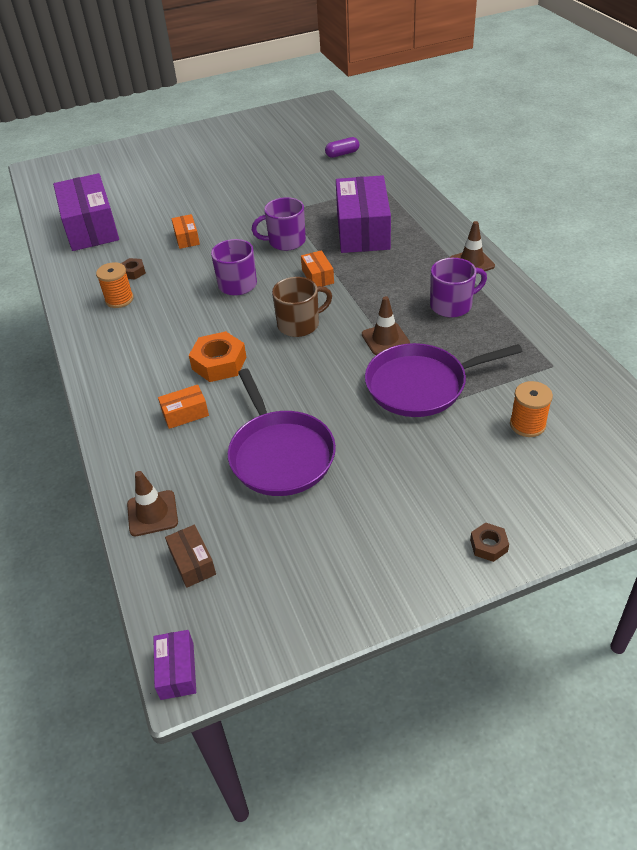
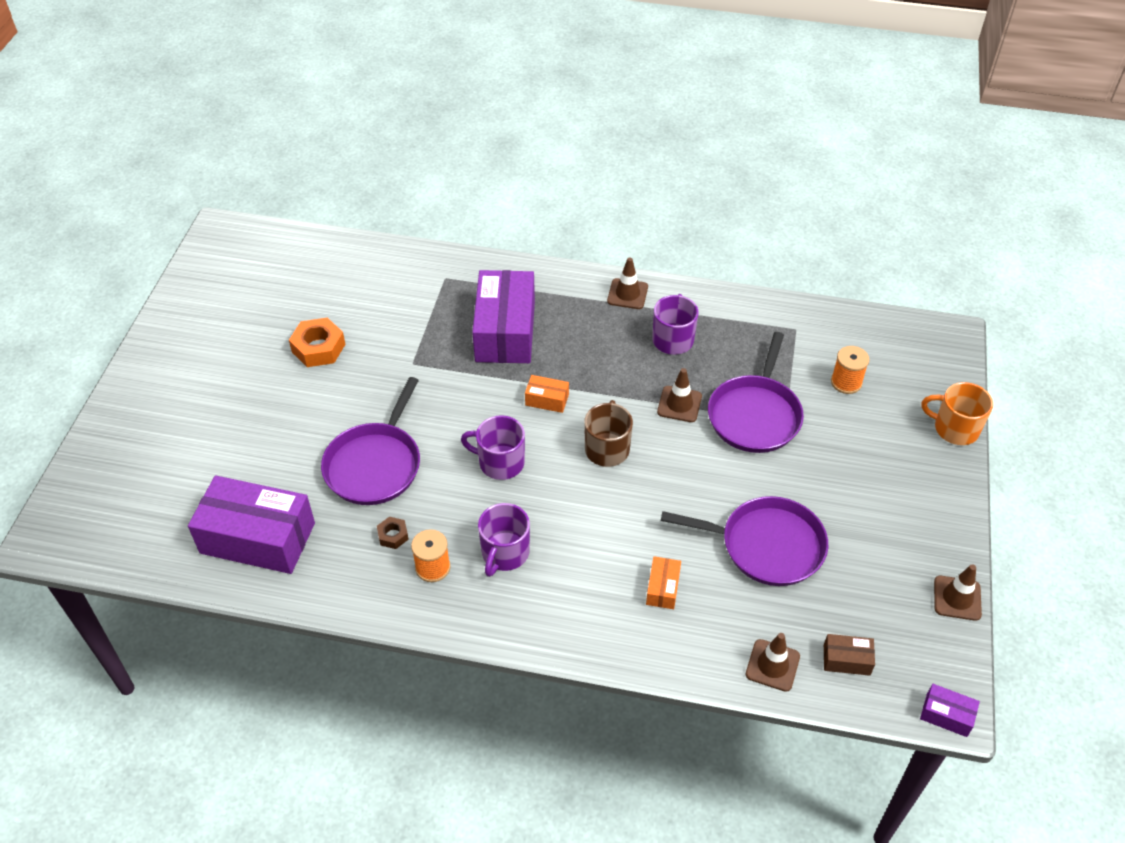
camera: 60 degrees left, 5 degrees up
orange box [172,214,200,249] -> purple pan [321,377,420,505]
orange nut [189,331,247,382] -> orange nut moved to [289,318,345,367]
purple mug [252,197,306,251] -> purple mug moved to [478,503,530,577]
purple capsule [325,137,359,158] -> none
purple box [336,175,391,253] -> purple box turned 60 degrees clockwise [472,270,535,363]
brown nut [470,523,509,562] -> none
none -> orange mug [921,382,993,445]
none -> brown traffic cone [934,564,982,621]

